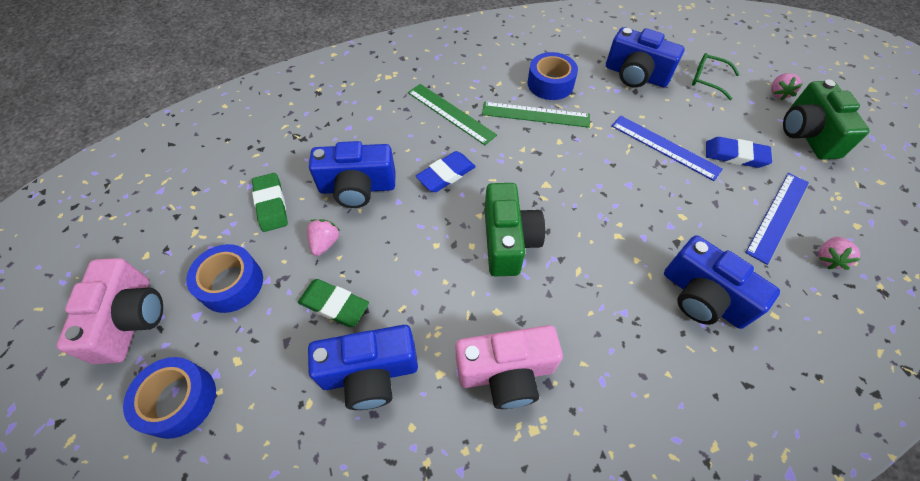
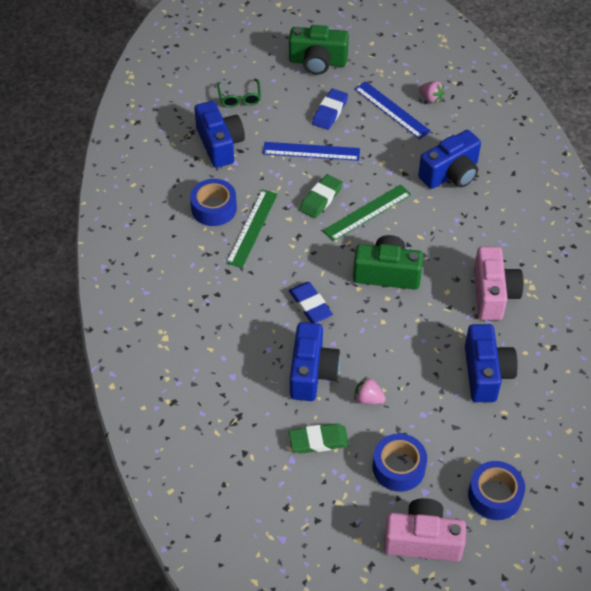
camera: 80 degrees left, 5 degrees down
green eraser [298,279,369,327] -> green eraser moved to [299,174,343,218]
green ruler [408,84,497,145] -> green ruler moved to [323,184,411,241]
blue camera [606,27,685,88] -> blue camera turned 60 degrees counterclockwise [194,101,245,168]
blue ruler [611,116,723,181] -> blue ruler turned 45 degrees clockwise [263,142,360,161]
green glasses [692,53,739,100] -> green glasses turned 45 degrees counterclockwise [217,79,261,108]
pink strawberry [771,73,803,100] -> none

